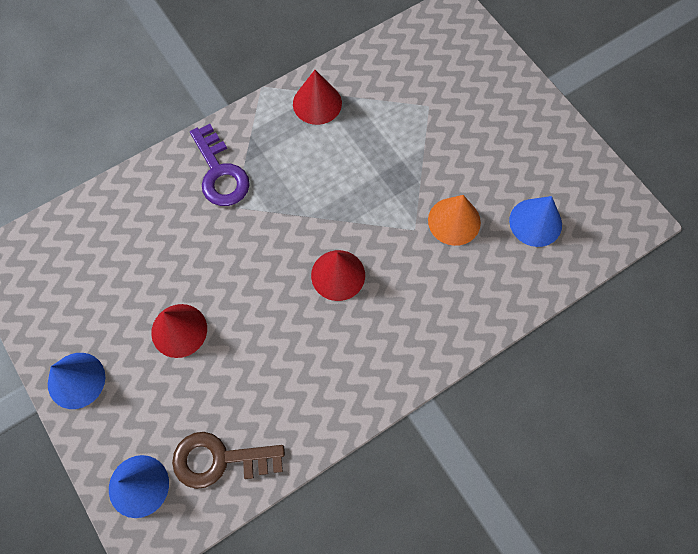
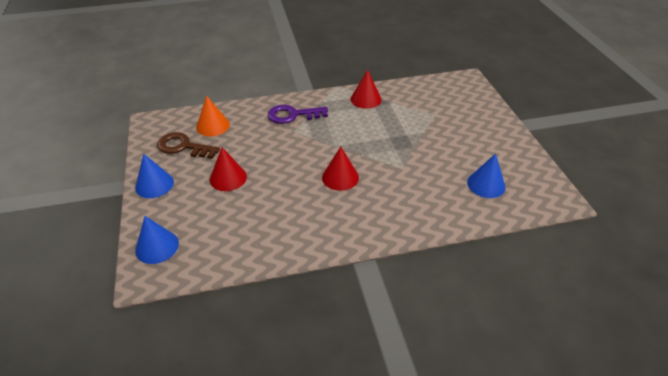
camera: 20 degrees right, 25 degrees down
brown key [172,432,285,489] -> brown key moved to [157,132,220,159]
purple key [190,124,250,206] -> purple key turned 90 degrees clockwise [268,105,328,124]
orange cone [428,195,481,246] -> orange cone moved to [196,96,230,137]

